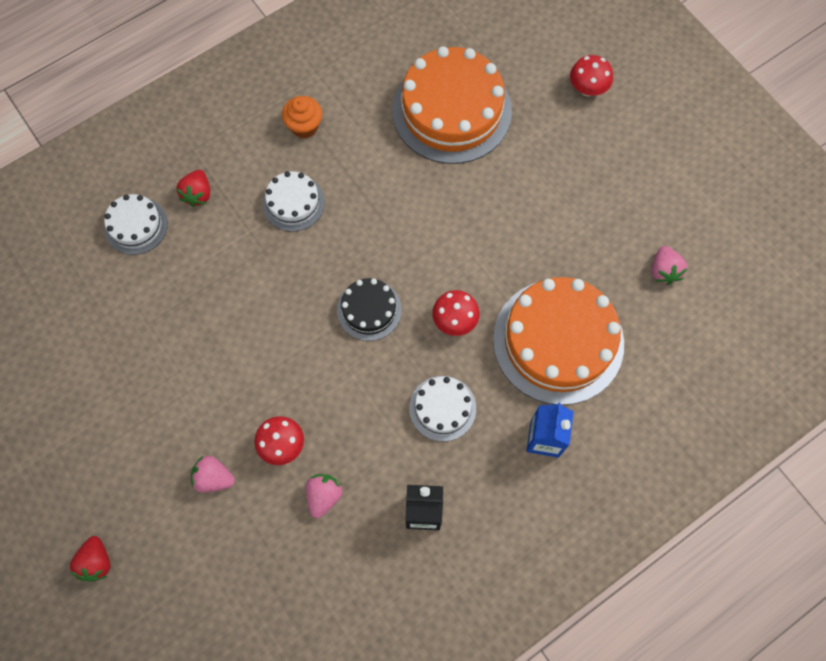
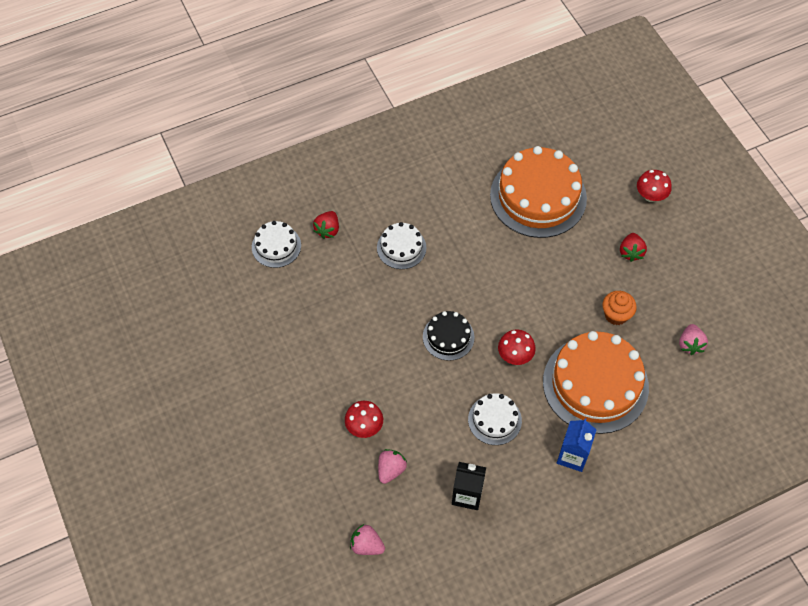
camera: 10 degrees right, 10 degrees down
red strawberry [70,536,110,582] -> red strawberry moved to [620,233,647,262]
pink strawberry [191,456,235,493] -> pink strawberry moved to [350,524,385,555]
orange cupcake [282,96,322,139] -> orange cupcake moved to [602,291,637,325]

